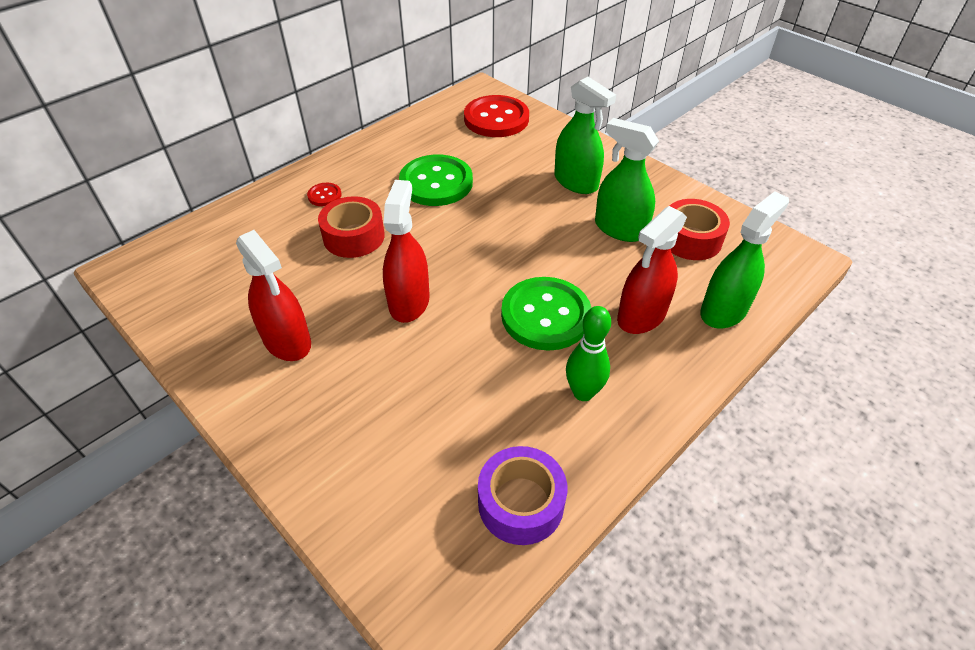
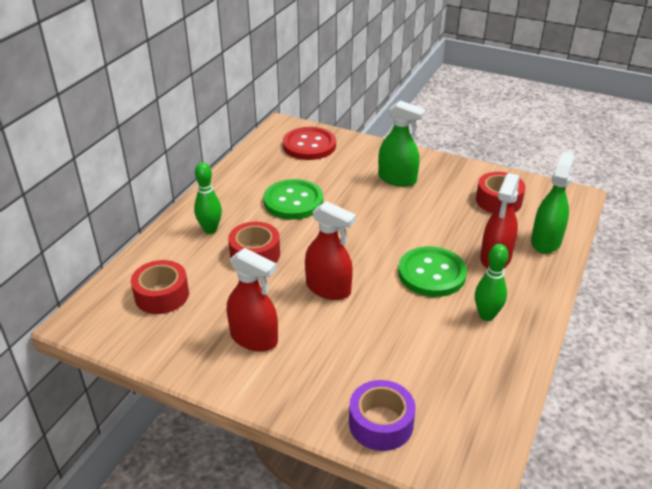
camera: 20 degrees left, 10 degrees down
red button [307,183,342,206] -> green bowling pin [194,162,222,234]
red spray bottle [383,180,430,323] -> red spray bottle turned 135 degrees clockwise [305,201,356,300]
purple tape [478,446,567,545] -> purple tape moved to [349,380,416,451]
green spray bottle [595,118,659,242] -> none
none -> red tape [131,260,189,314]

